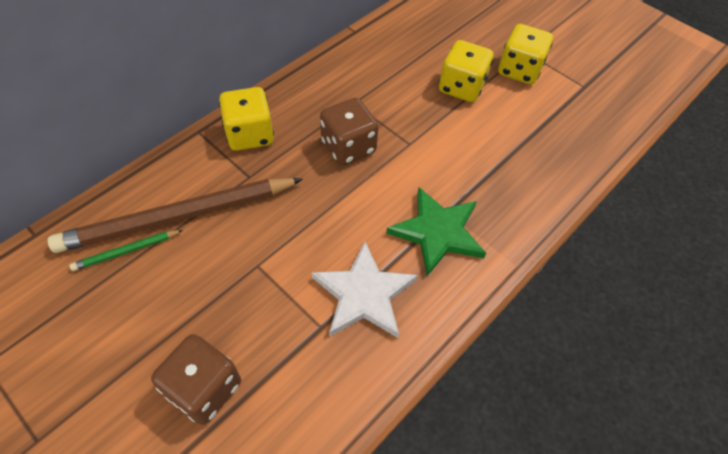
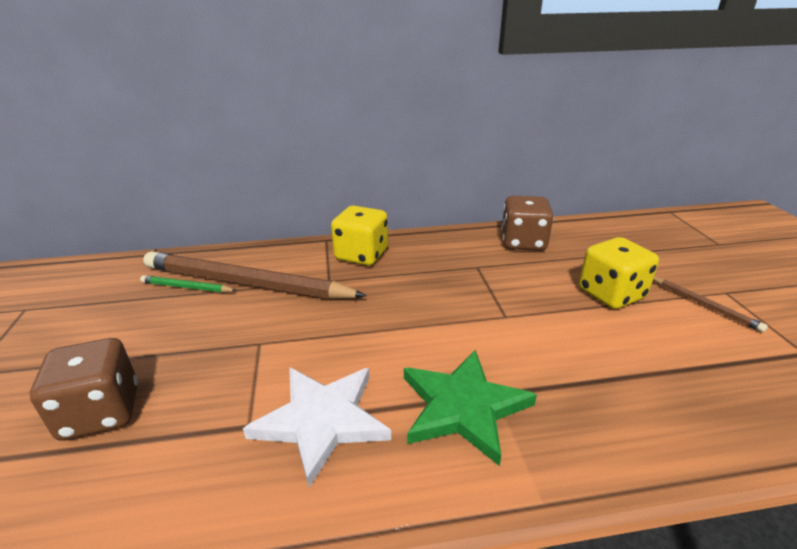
camera: 40 degrees right, 25 degrees down
brown dice [320,98,379,166] -> brown dice moved to [501,196,554,251]
yellow dice [498,24,553,84] -> brown pencil [653,277,768,332]

